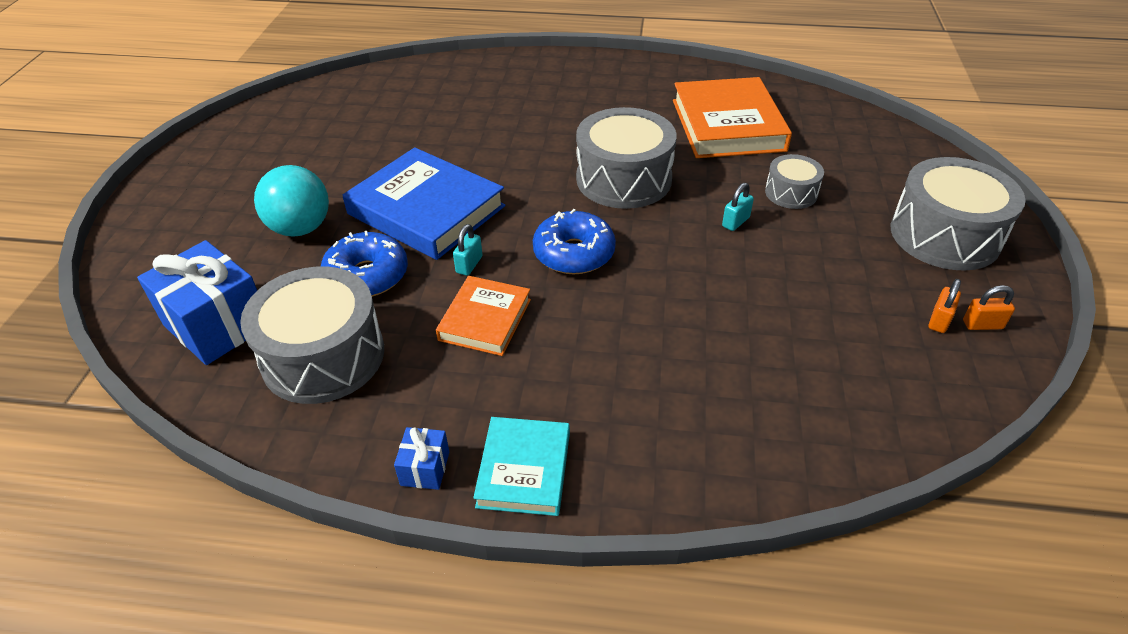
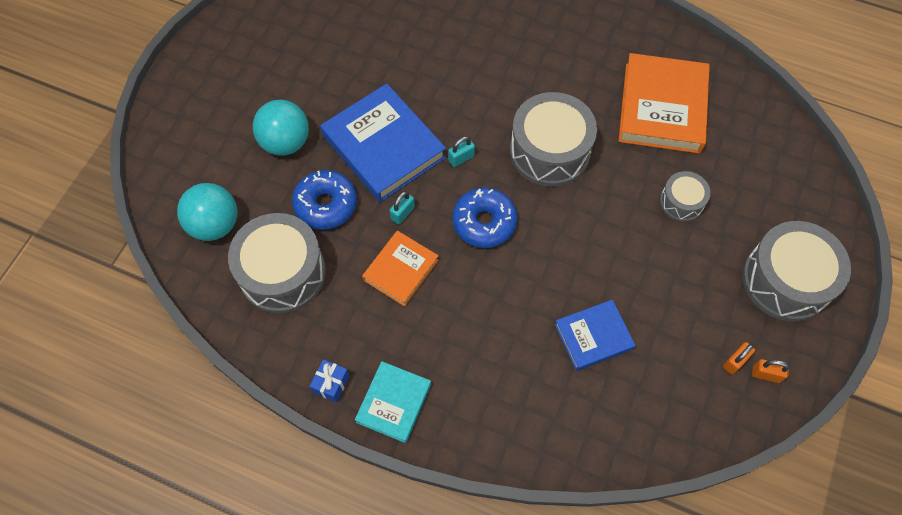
camera: 15 degrees right, 20 degrees up
blue gift [137,240,257,365] -> turquoise ball [177,183,238,241]
turquoise padlock [722,183,754,231] -> turquoise padlock moved to [448,136,475,167]
none -> blue book [555,300,636,371]

